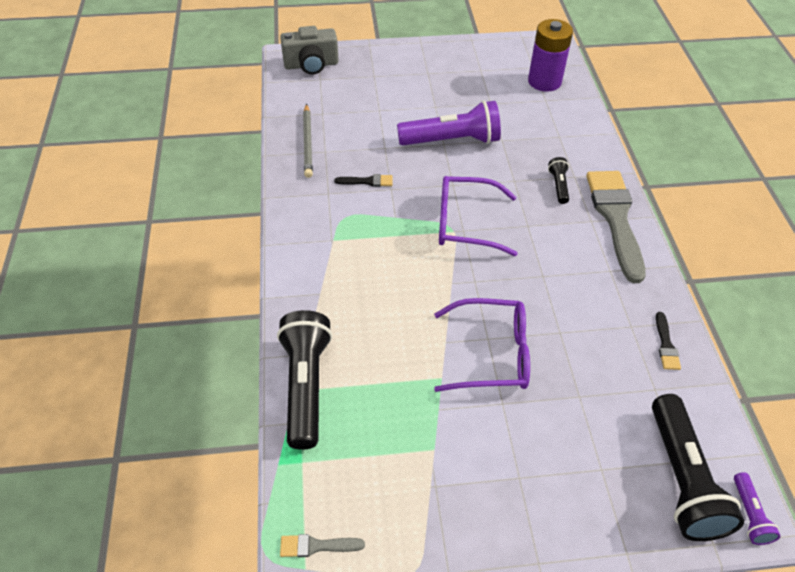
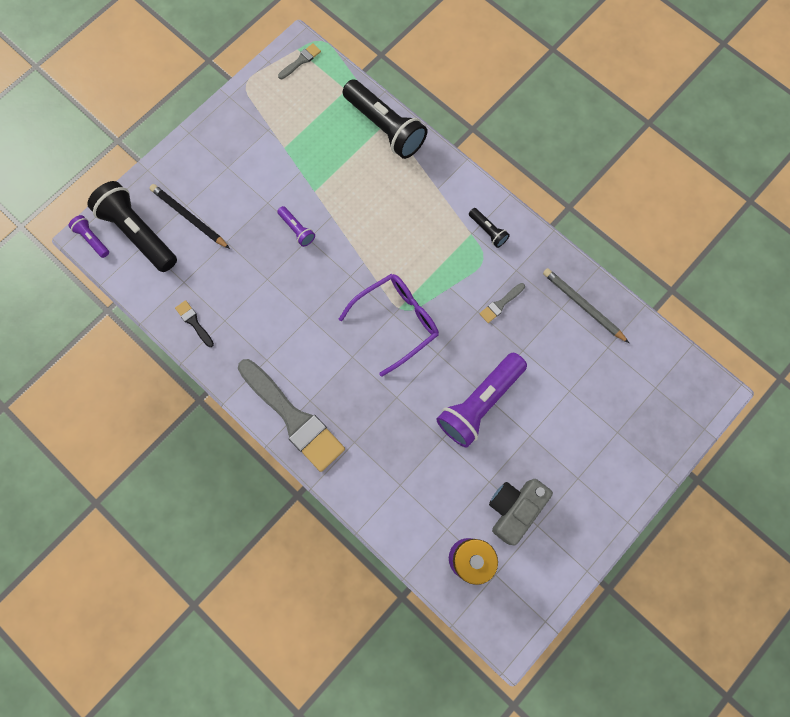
camera: 140 degrees right, 25 degrees up
grey camera [280,26,339,74] -> grey camera moved to [489,479,553,545]
black brush [334,174,393,187] -> grey brush [479,283,525,323]
purple glasses [434,298,530,392] -> purple flashlight [277,206,315,247]
black flashlight [548,157,569,204] -> black flashlight moved to [469,208,510,248]
none -> black pencil [150,184,230,249]

